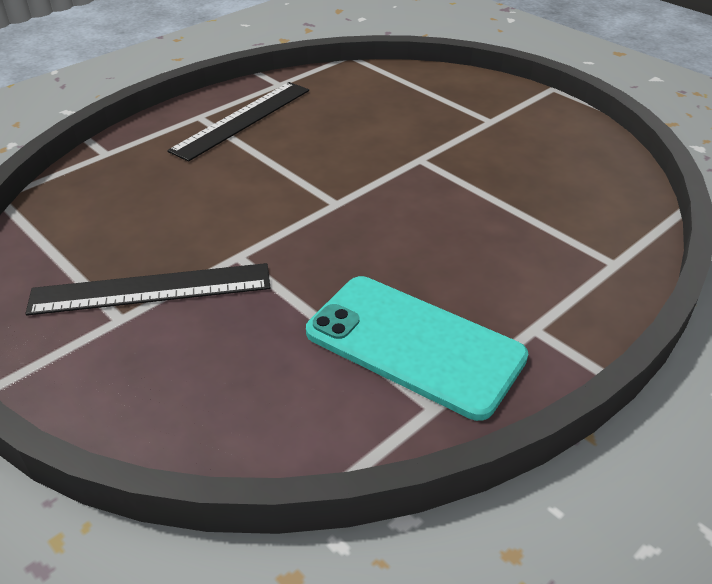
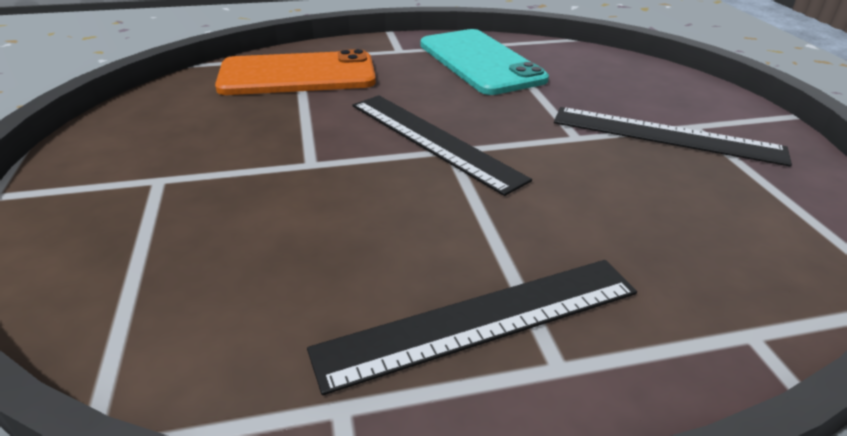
camera: 150 degrees left, 5 degrees down
none -> orange phone [215,49,376,95]
none -> black ruler [353,95,532,196]

